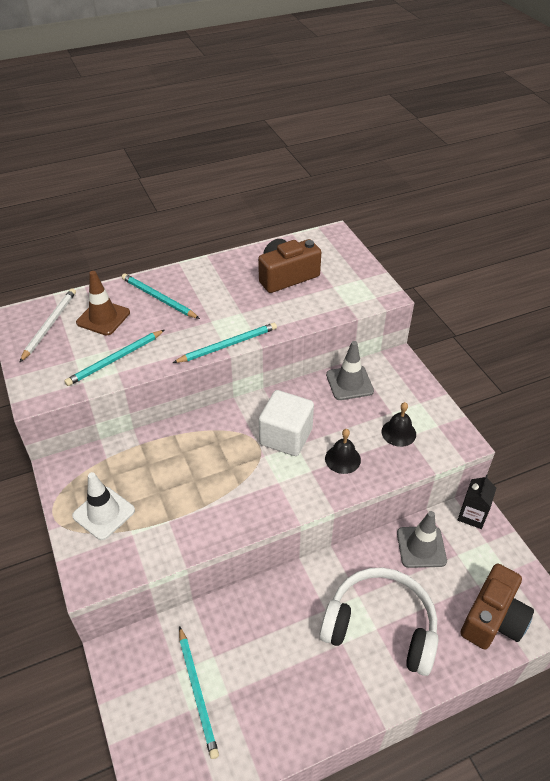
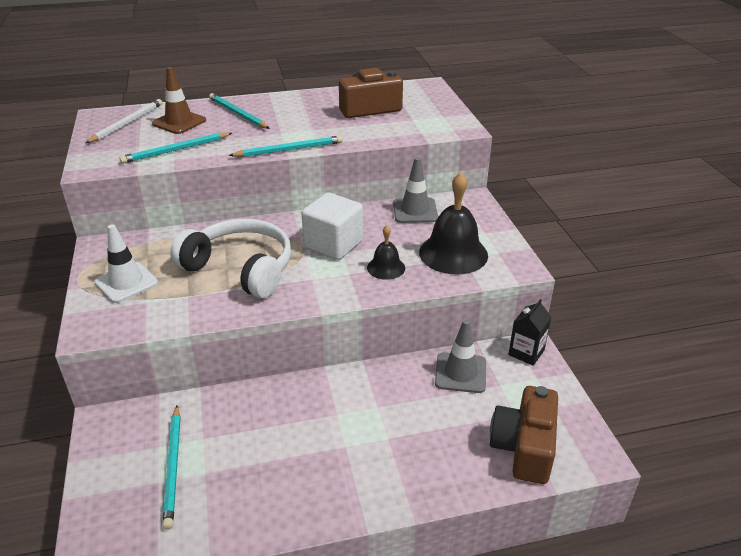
camera: 10 degrees right, 10 degrees down
white headphones [320,567,439,676] -> white headphones moved to [170,219,291,298]
black bell [382,402,416,447] -> black bell [419,172,488,274], size x1.85
brown camera [460,563,534,649] -> brown camera turned 150 degrees clockwise [489,386,558,484]

